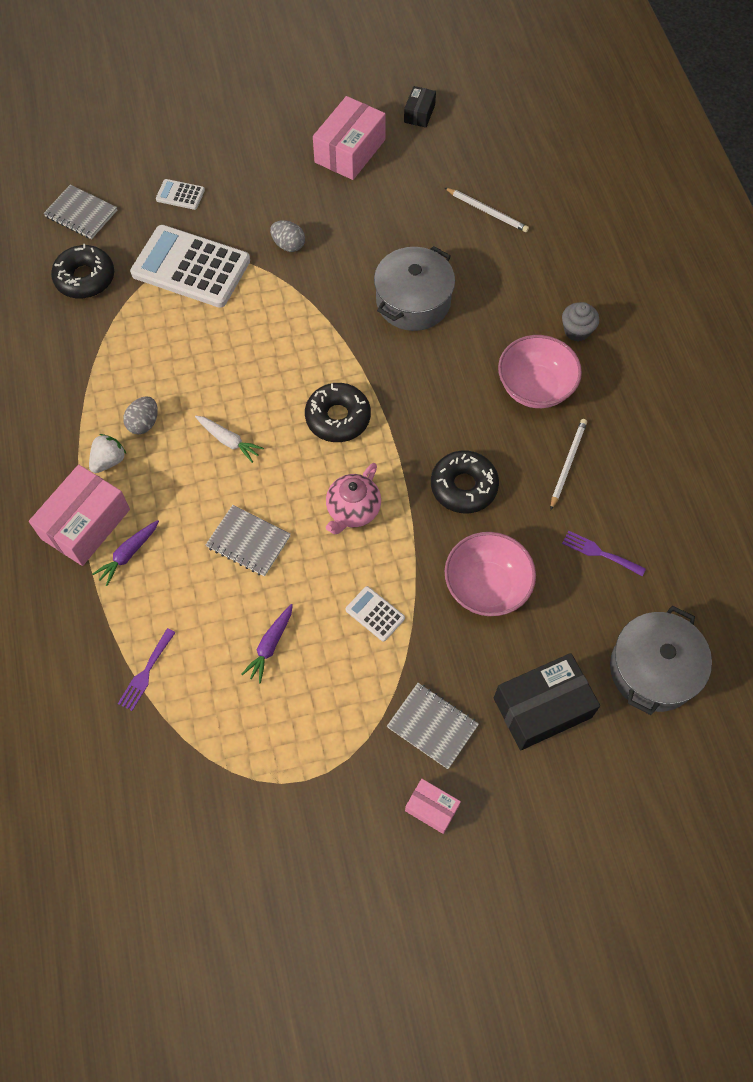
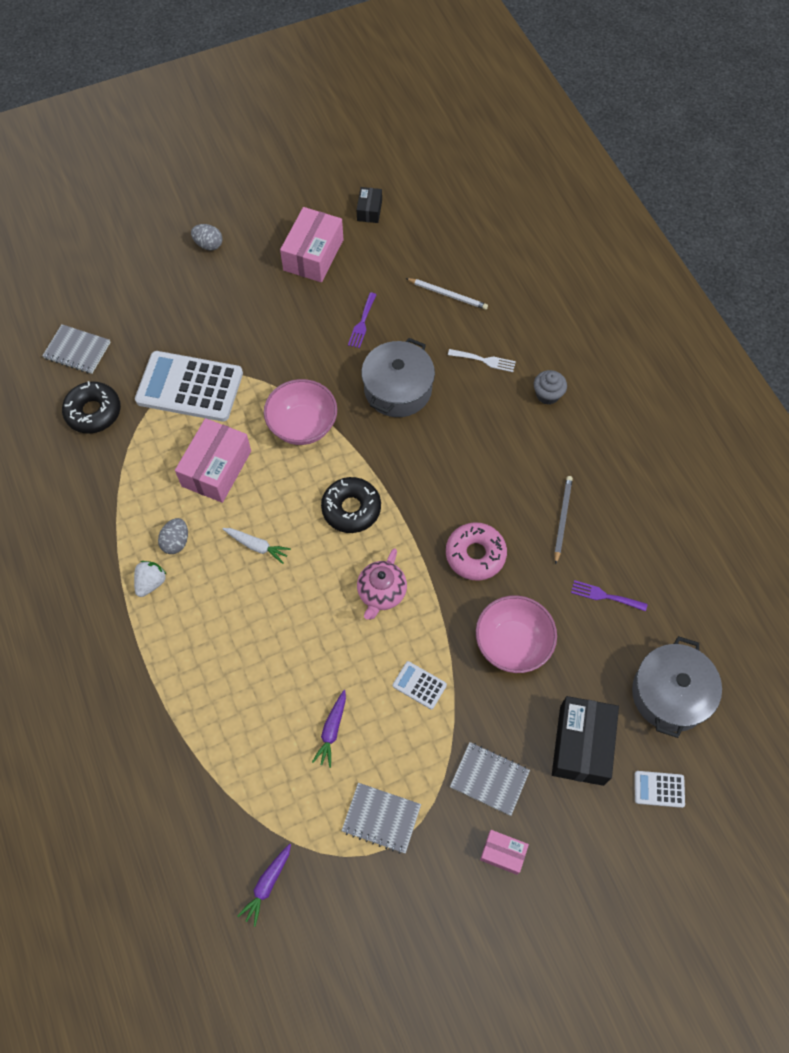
camera: 10 degrees left, 0 degrees up
pink box [29,465,130,566] -> pink box moved to [175,418,251,503]
purple carrot [92,520,159,586] -> purple carrot moved to [237,844,291,927]
purple fork [118,628,176,711] -> purple fork moved to [348,292,377,348]
white calculator [156,179,205,210] -> white calculator moved to [634,771,685,808]
grey notebook [206,505,291,576] -> grey notebook moved to [341,783,421,854]
grey egg [270,220,305,252] -> grey egg moved to [191,224,222,251]
black donut [431,451,499,513] -> pink donut [446,522,507,581]
black box [494,653,600,750] -> black box turned 45 degrees counterclockwise [552,696,619,786]
pink bowl [498,335,582,408] -> pink bowl moved to [264,379,337,445]
white pencil [551,419,587,510] -> grey pencil [554,476,573,564]
none -> white fork [448,349,516,372]

